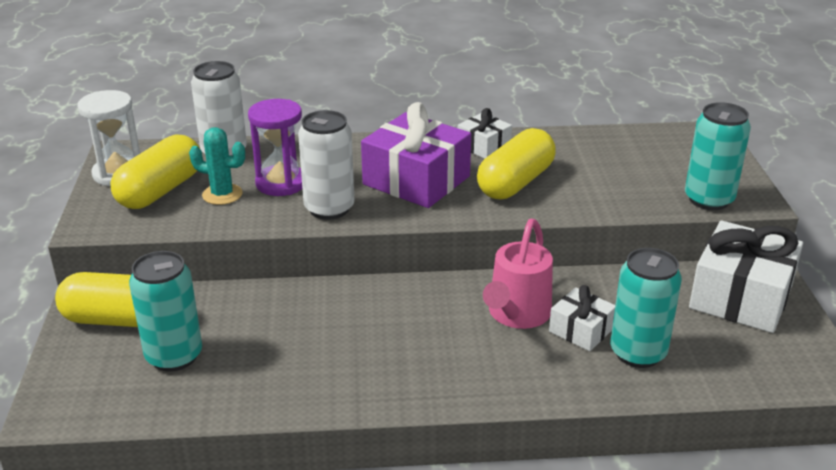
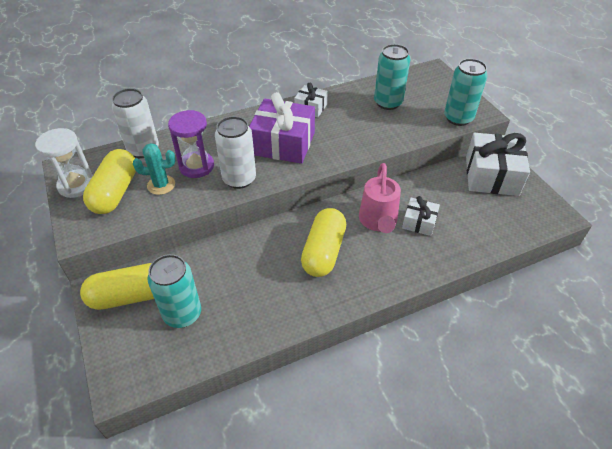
camera: 20 degrees left, 15 degrees up
yellow capsule [477,128,556,199] -> yellow capsule moved to [301,208,346,277]
turquoise can [610,248,682,368] -> turquoise can moved to [374,44,410,110]

